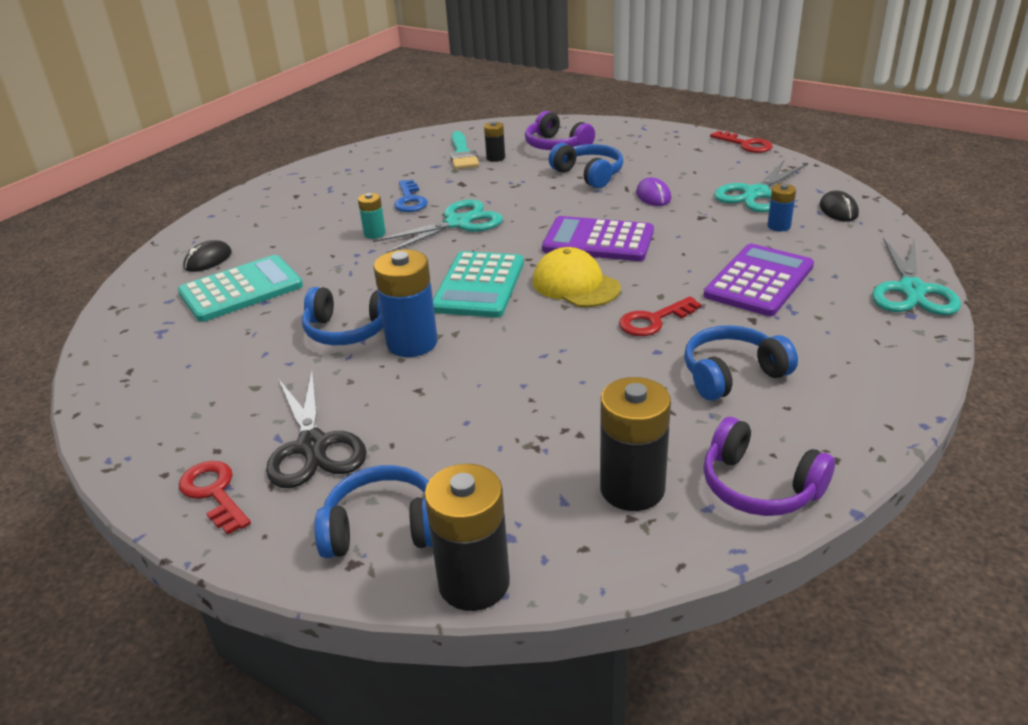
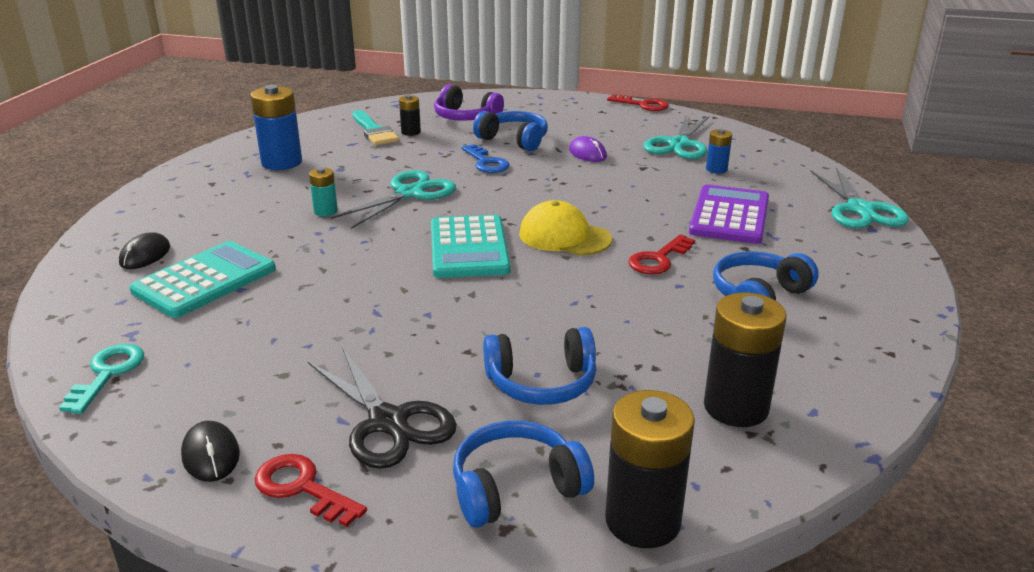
camera: 20 degrees left, 5 degrees down
blue headphones [302,287,383,345] -> blue headphones moved to [483,327,596,405]
blue battery [374,249,438,357] -> blue battery moved to [250,85,302,170]
blue key [394,180,428,212] -> blue key moved to [461,144,510,173]
purple calculator [542,216,654,261] -> none
purple headphones [703,417,835,516] -> none
black mouse [819,191,859,222] -> black mouse moved to [181,421,240,482]
none -> turquoise key [59,344,144,414]

